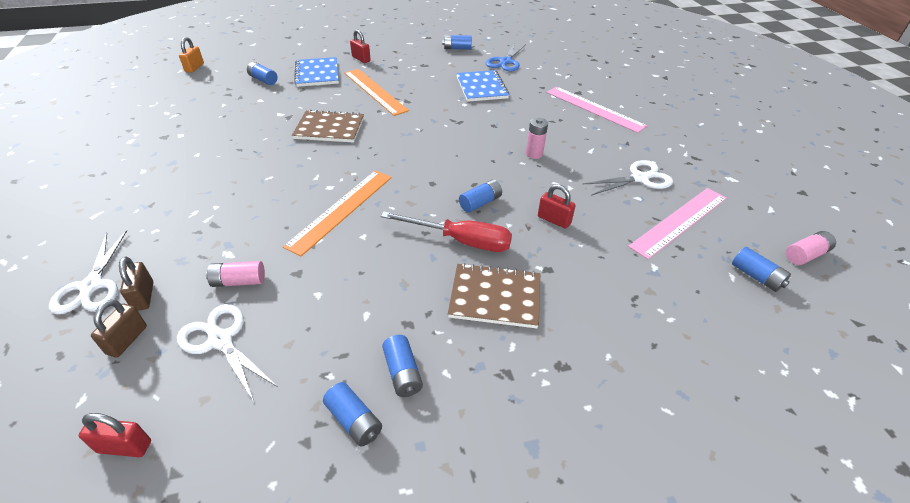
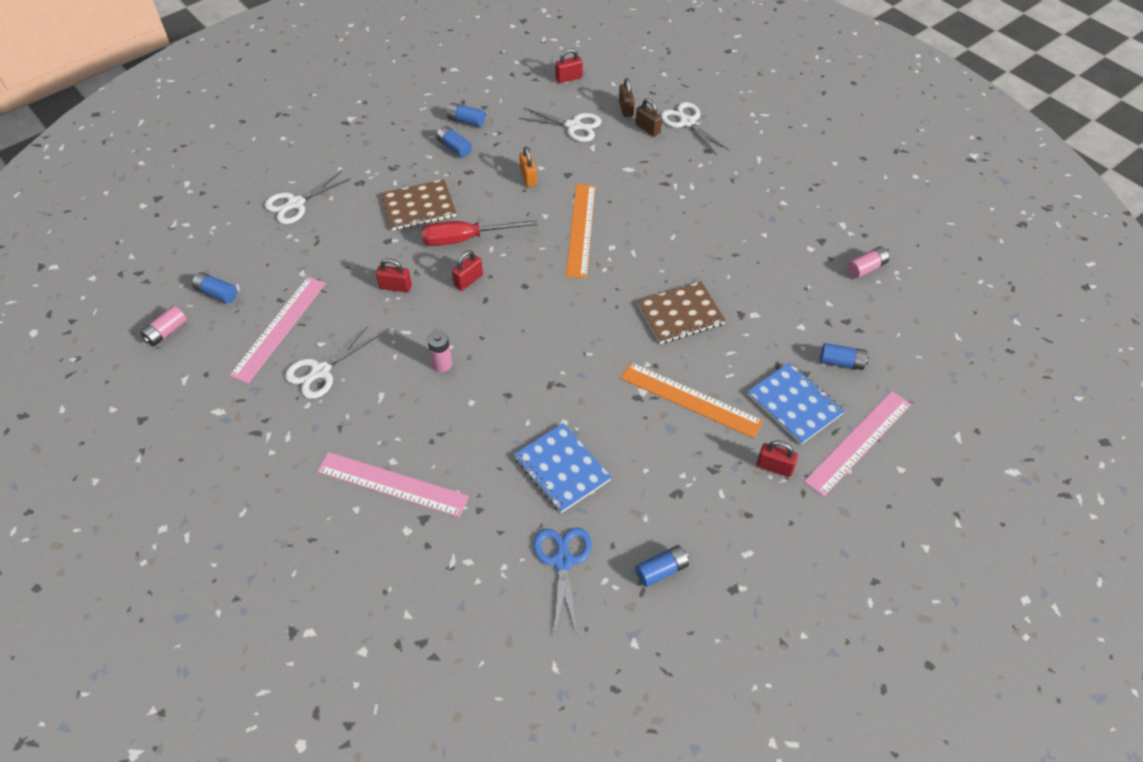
camera: 155 degrees right, 10 degrees up
orange padlock [179,37,204,73] -> orange padlock moved to [519,146,537,187]
pink battery [206,261,265,287] -> pink battery moved to [847,246,889,279]
blue battery [459,179,502,213] -> red padlock [452,250,483,291]
none -> white scissors [264,171,350,224]
none -> pink ruler [804,391,911,497]

